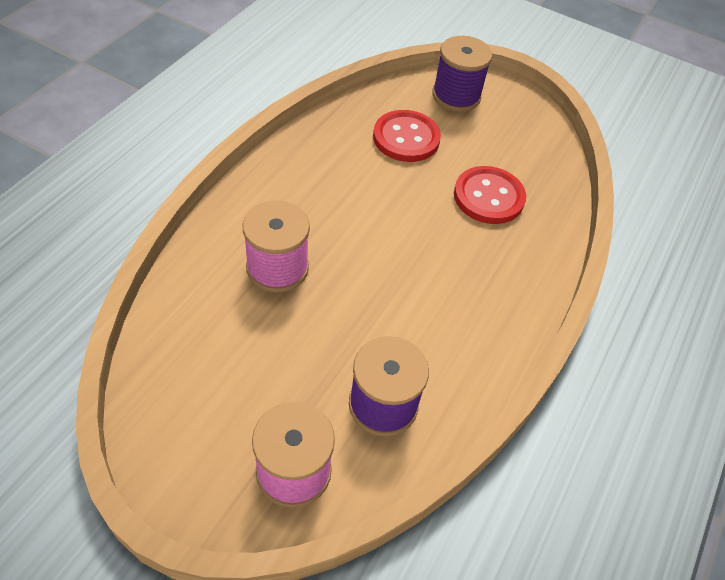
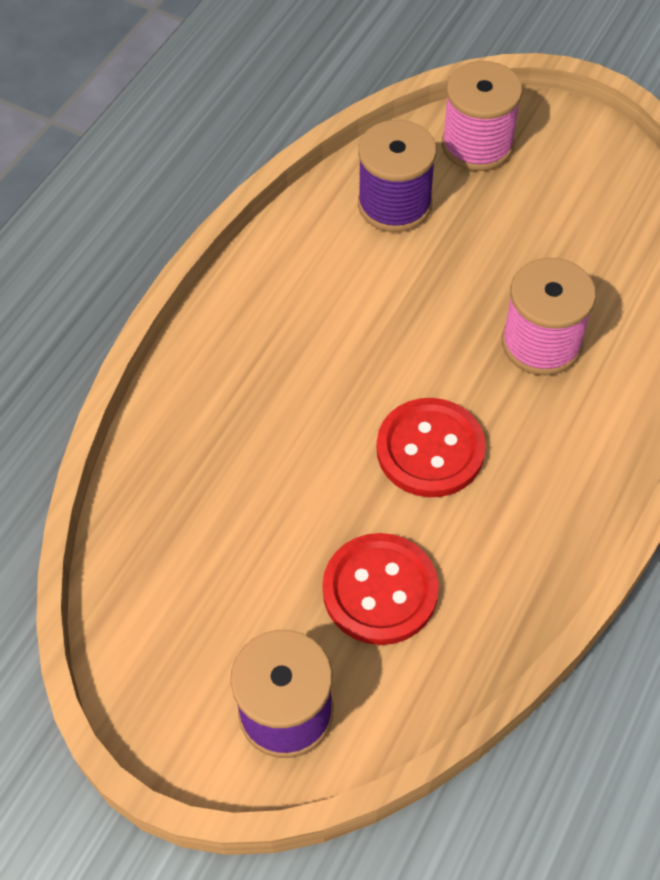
camera: 175 degrees left, 5 degrees up
red button [454,166,526,224] -> red button moved to [377,398,486,497]

